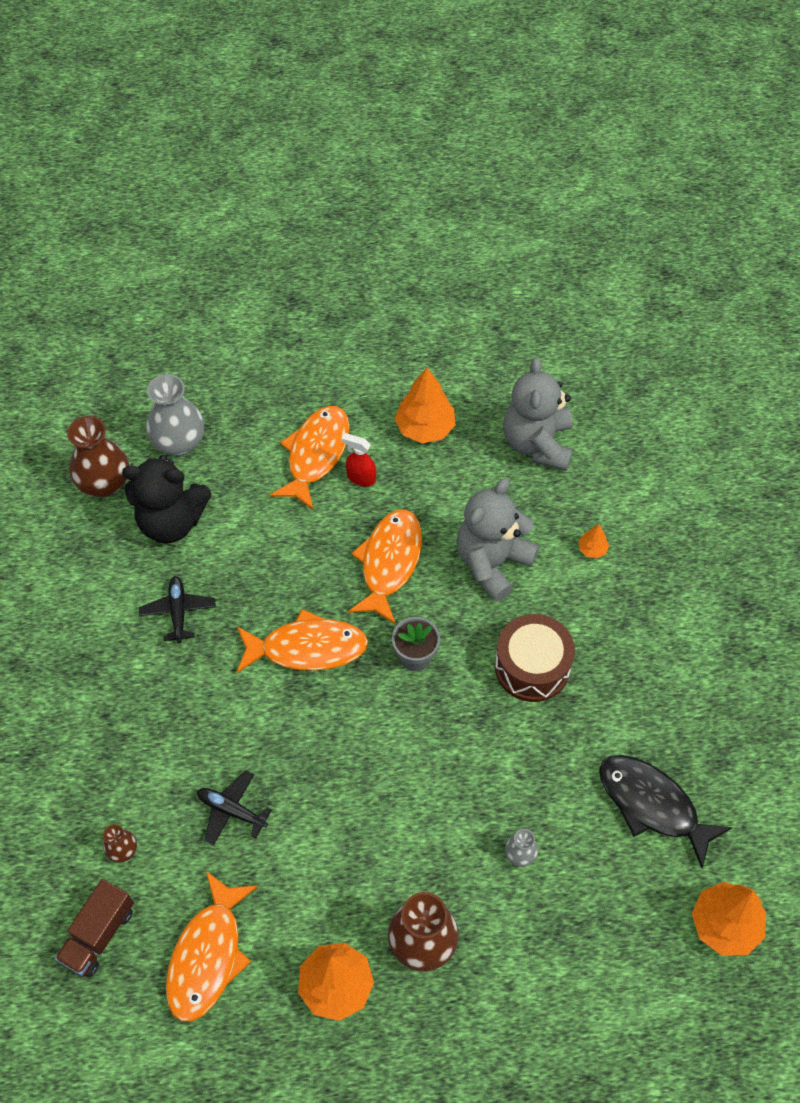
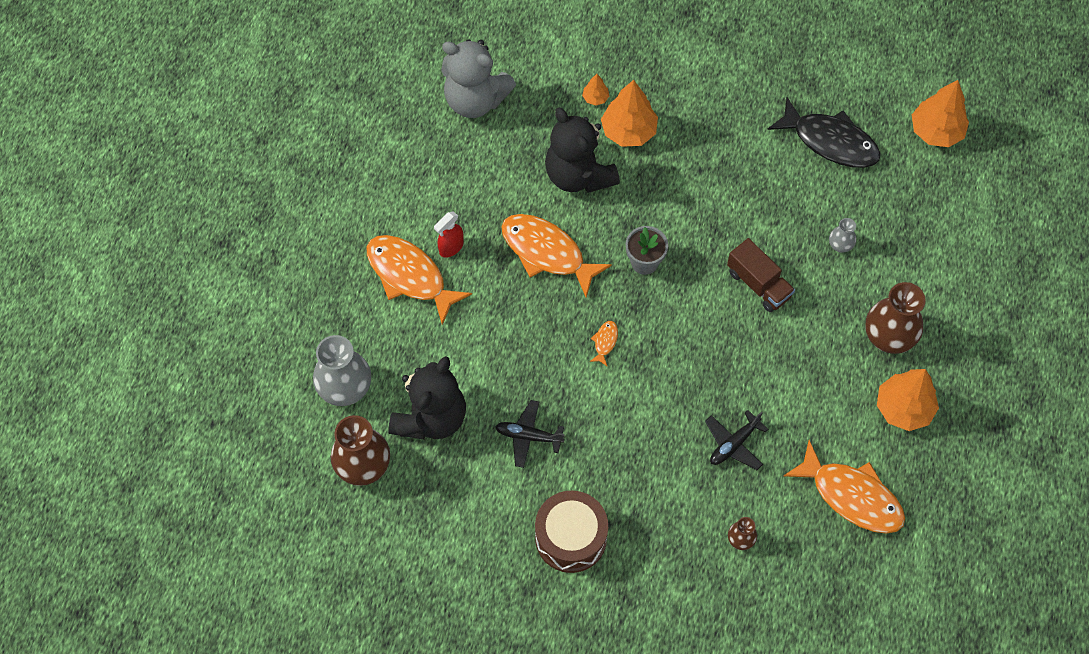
camera: 70 degrees left, 5 degrees up
brown truck [55,879,134,977] -> brown truck moved to [727,238,795,312]
orange fish [237,609,368,673] -> orange fish [589,321,618,367], size x0.41
orange tree [395,368,455,443] -> orange tree moved to [601,80,658,147]
grey teddy bear [456,478,539,602] -> black teddy bear [545,107,620,193]
brown drum [495,614,575,702] -> brown drum moved to [535,490,608,573]
black fish [599,755,733,868] -> black fish turned 120 degrees counterclockwise [767,97,881,168]

